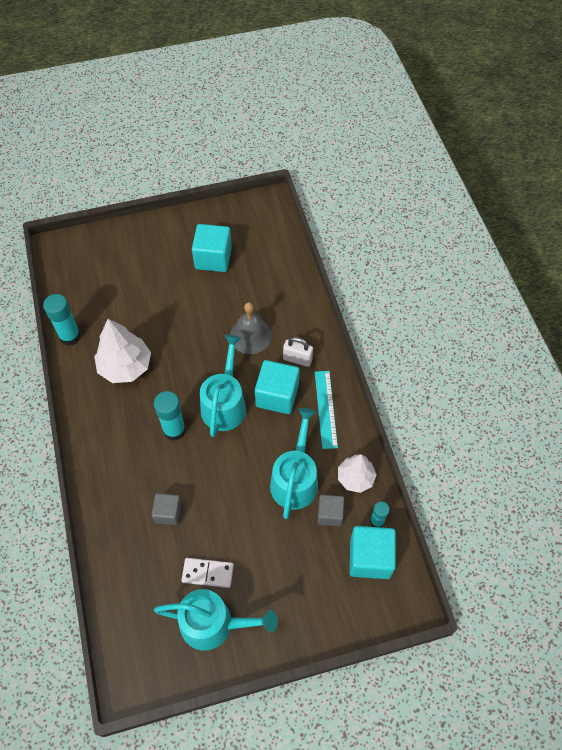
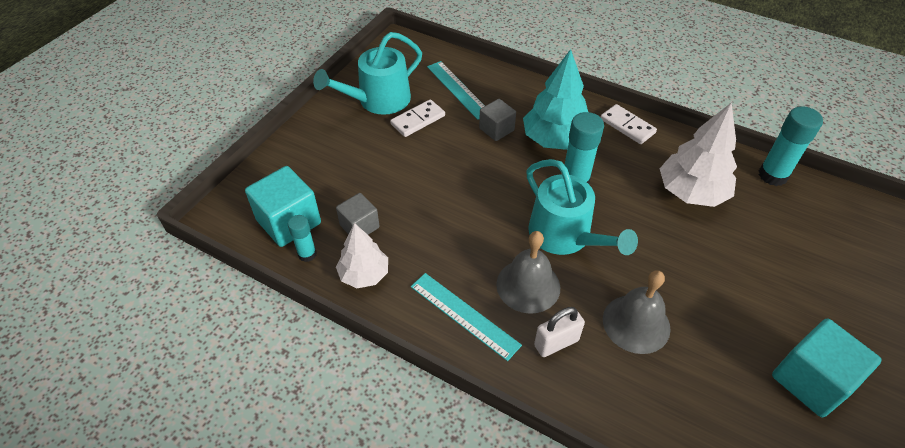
camera: 135 degrees right, 10 degrees down
turquoise cube [255,360,300,414] -> grey bell [496,231,560,314]
turquoise watering can [270,408,318,519] -> none
none -> turquoise ruler [427,61,485,120]
none -> turquoise tree [523,49,588,150]
none -> white domino [601,104,657,144]

